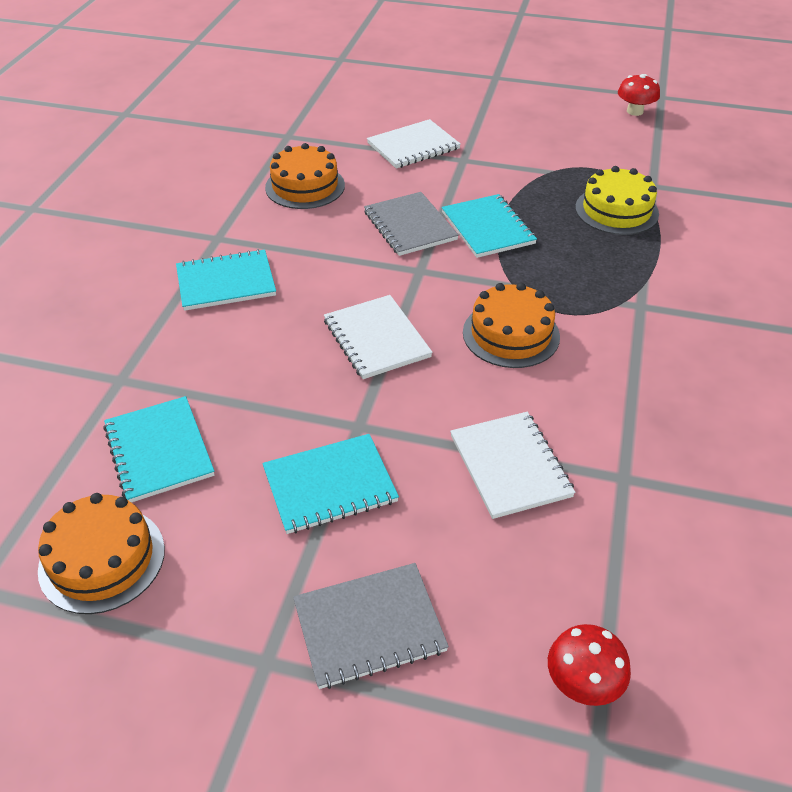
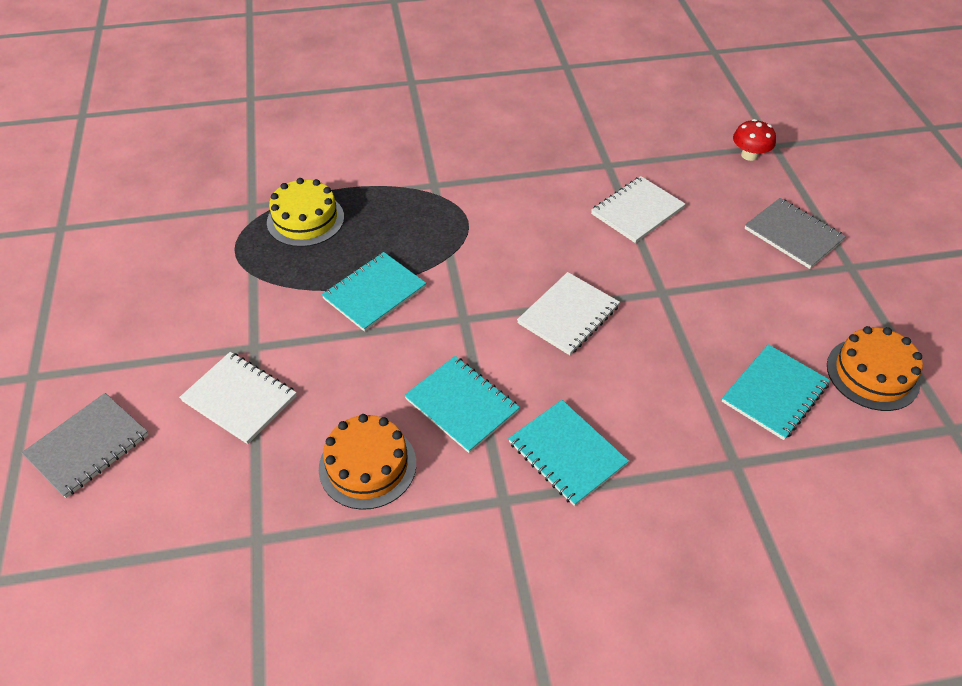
camera: 115 degrees left, 5 degrees up
turquoise notebook [262,434,399,534] -> turquoise notebook moved to [404,356,520,453]
grey notebook [364,192,459,256] -> grey notebook moved to [22,393,148,498]
orange cake [463,283,560,368] -> none
red mushroom [618,74,660,116] -> none

